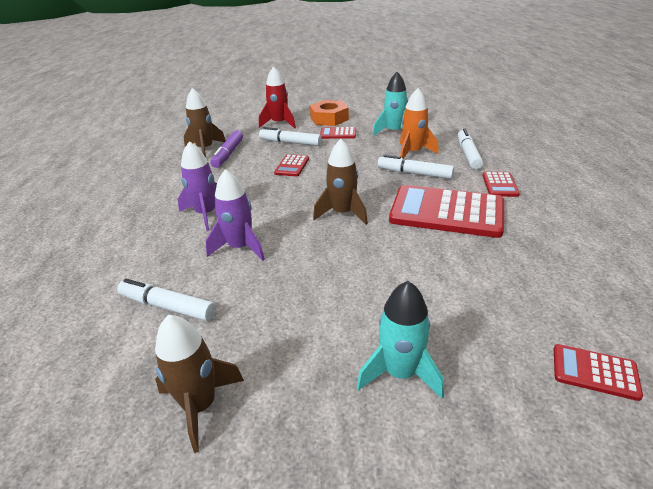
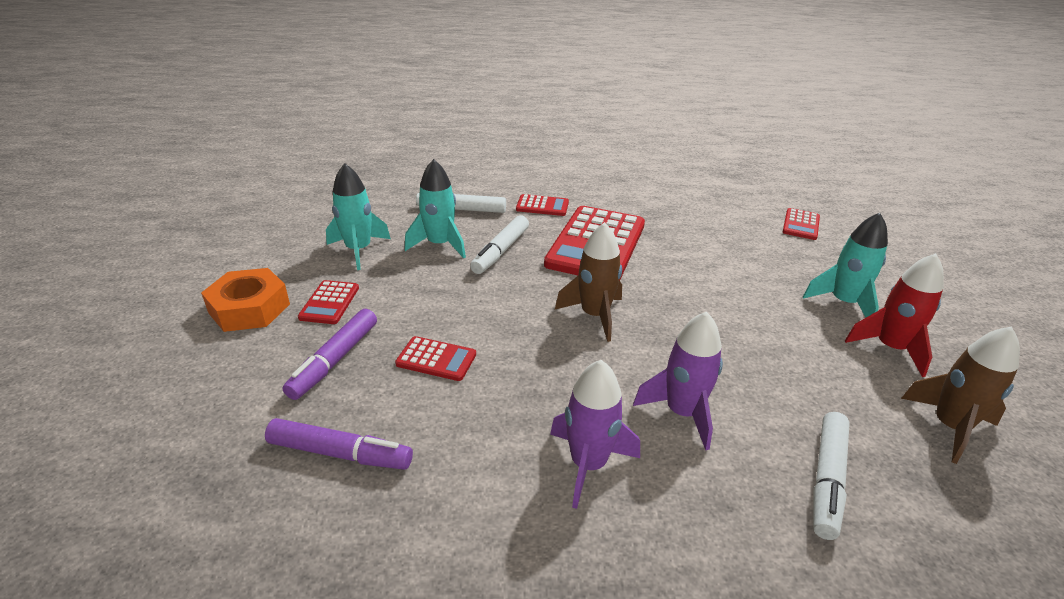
camera: 90 degrees left, 0 degrees up
brown rocket [184,88,226,157] -> none
red rocket [259,66,296,129] -> red rocket moved to [845,253,944,377]
white marker [259,127,322,146] -> purple marker [283,309,377,400]
orange rocket [400,88,439,159] -> turquoise rocket [405,159,466,258]

